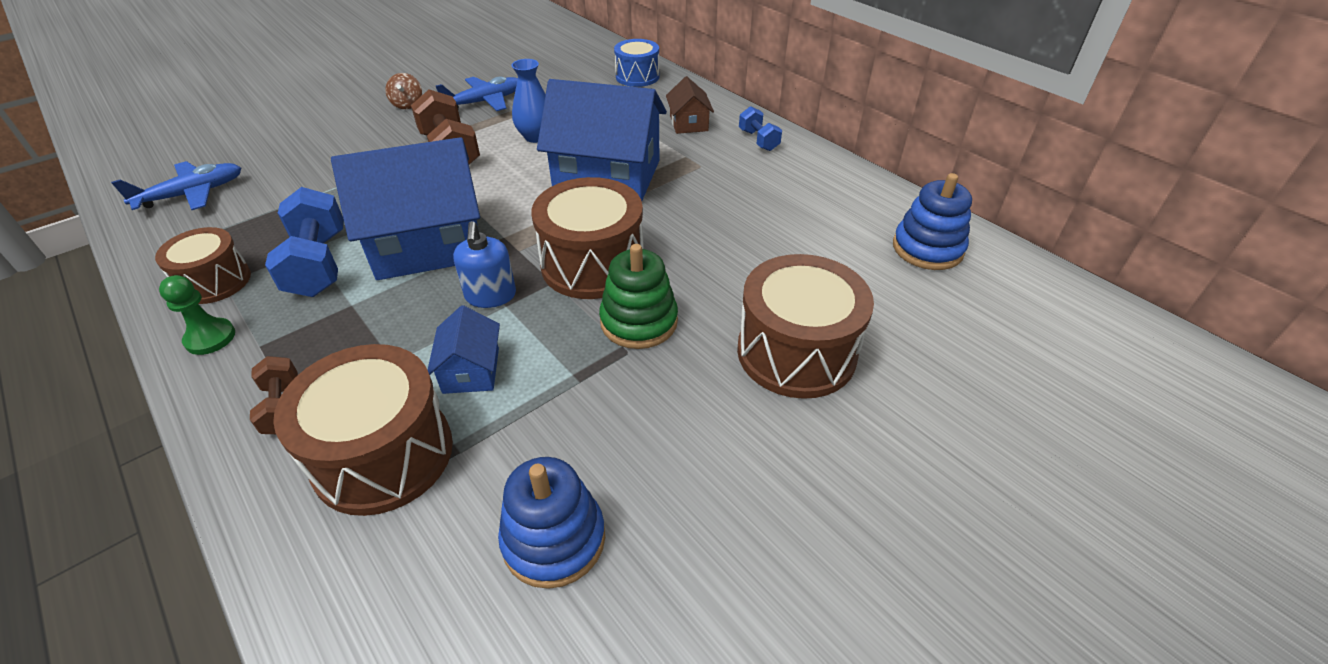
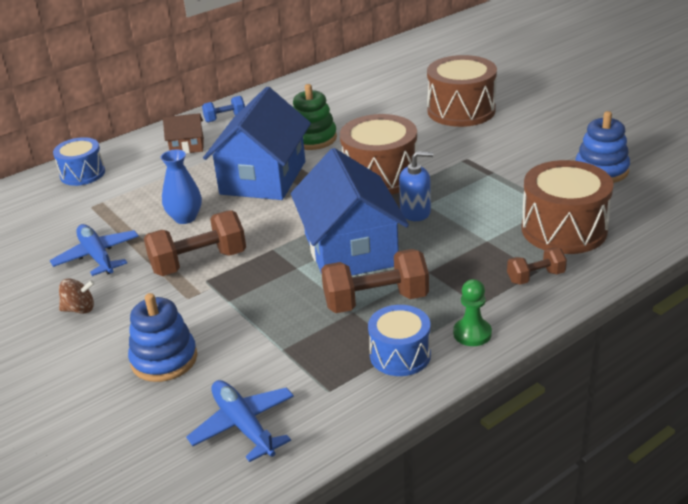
camera: 85 degrees left, 10 degrees down
brown drum [155,227,251,304] -> blue drum [368,305,431,376]
blue dumbbell [265,187,344,297] -> brown dumbbell [321,249,429,313]
blue house [428,305,500,394] -> none
green stacking toy [599,244,678,349] -> green stacking toy moved to [293,84,337,150]
blue stacking toy [893,173,972,270] -> blue stacking toy moved to [128,293,197,382]

